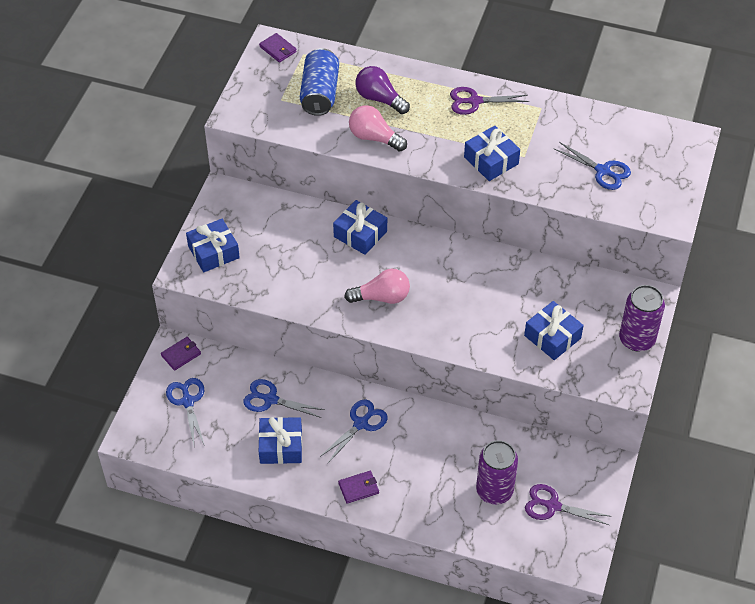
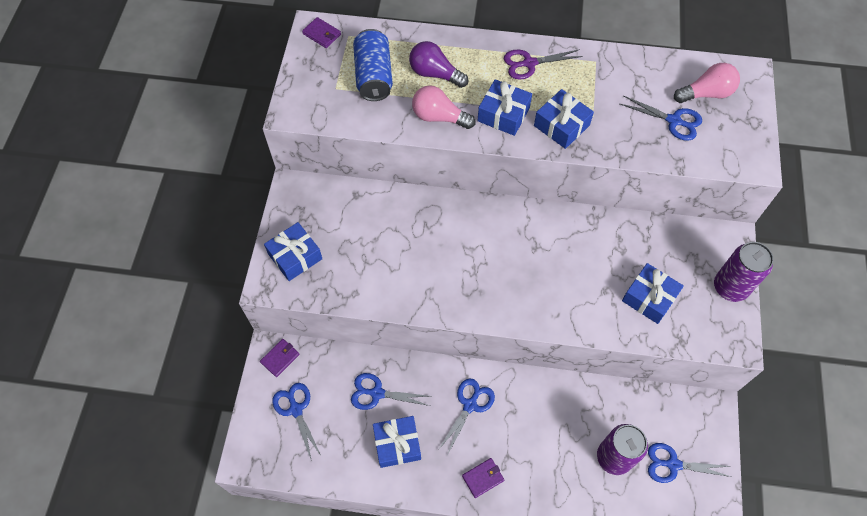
camera: 10 degrees left, 10 degrees up
blue gift [333,200,387,255] -> blue gift moved to [478,79,532,136]
pink light bulb [344,269,410,304] -> pink light bulb moved to [674,63,740,103]
purple scissors [525,484,612,525] -> blue scissors [648,443,732,483]

